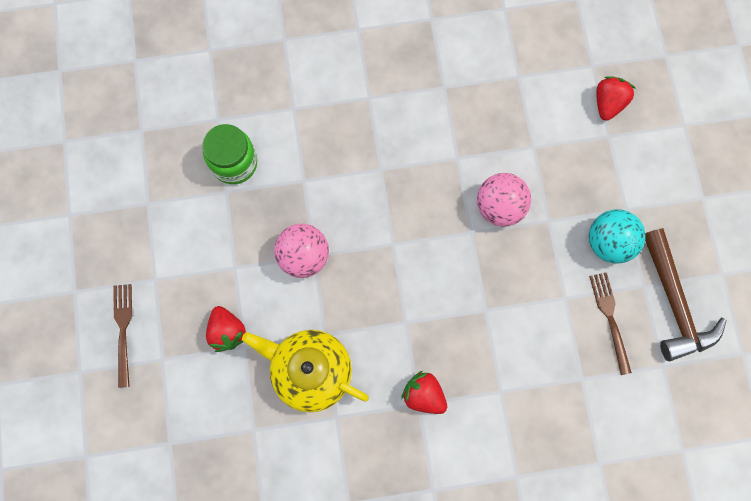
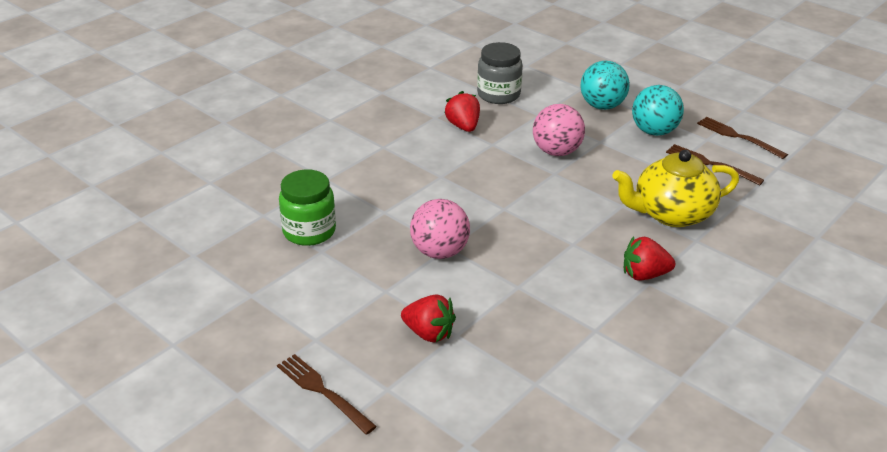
camera: 40 degrees left, 40 degrees down
yellow teapot [242,330,369,412] -> yellow teapot moved to [612,150,739,227]
red strawberry [596,76,636,121] -> red strawberry moved to [444,91,480,132]
brown hammer [645,228,727,361] -> brown fork [697,117,788,159]
none -> grey jar [477,42,523,104]
none -> turquoise ball [581,61,630,110]

